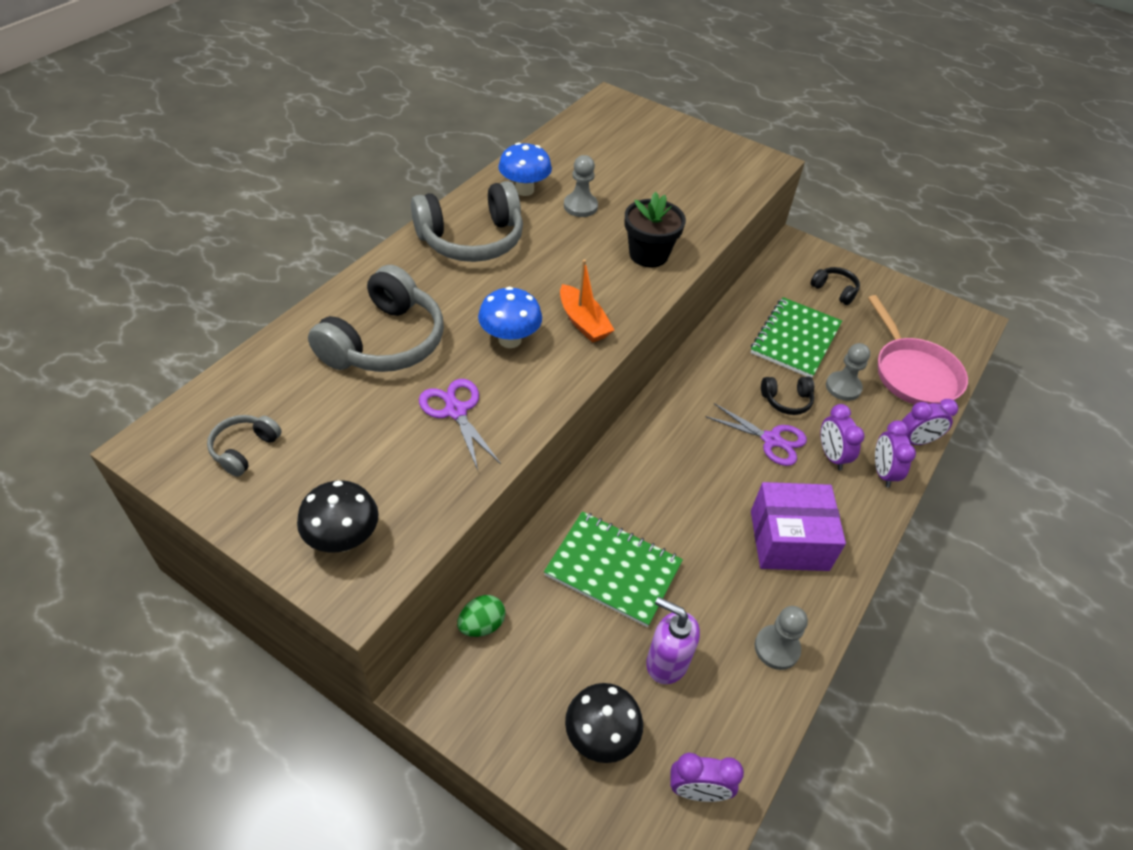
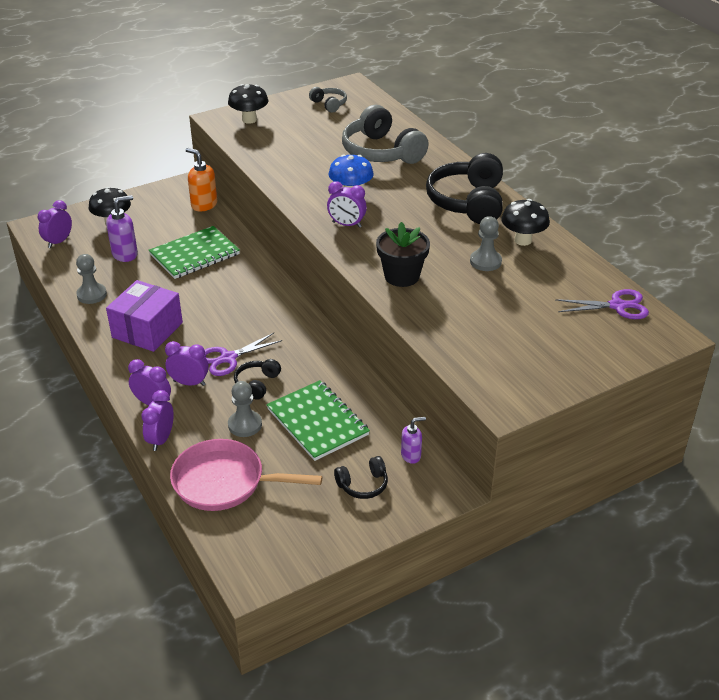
camera: 120 degrees right, 10 degrees down
grey headphones [411,181,523,262] -> black headphones [426,153,503,224]
purple scissors [419,379,501,470] -> purple scissors moved to [555,289,649,319]
green egg [457,595,505,637] -> orange soap dispenser [186,148,217,212]
blue mushroom [498,142,552,196] -> black mushroom [501,199,550,246]
orange boat [560,259,614,343] -> purple clock [327,181,367,228]
none -> purple soap dispenser [401,417,426,464]

